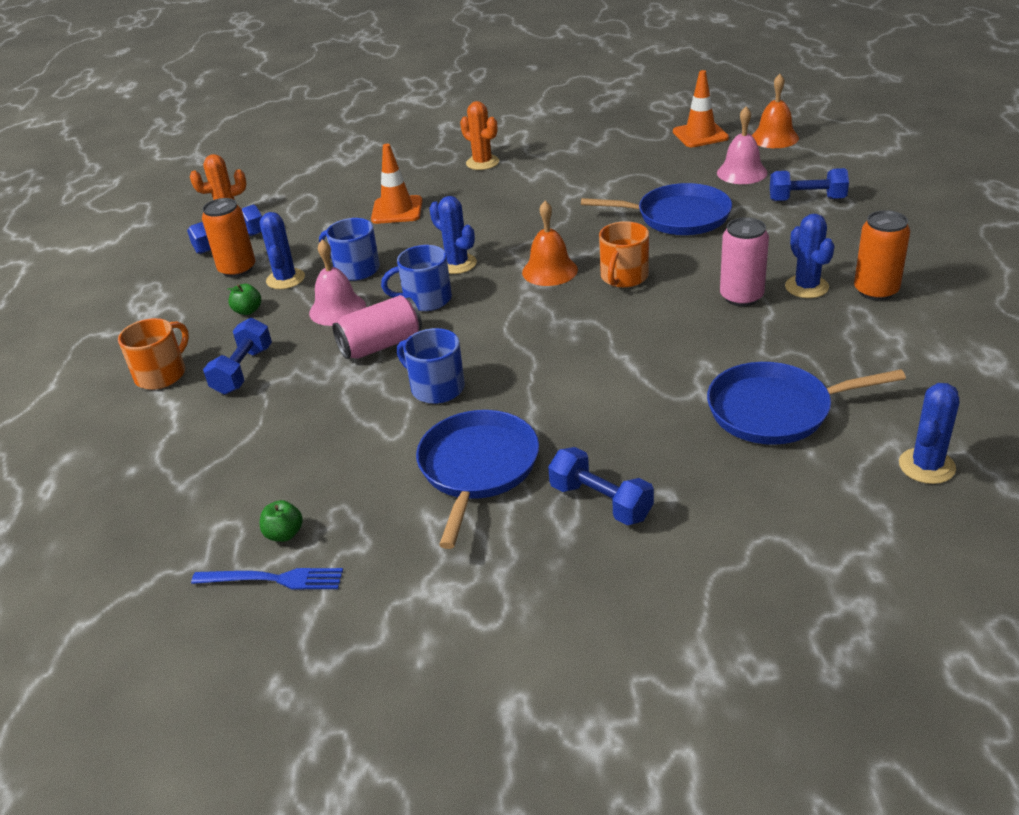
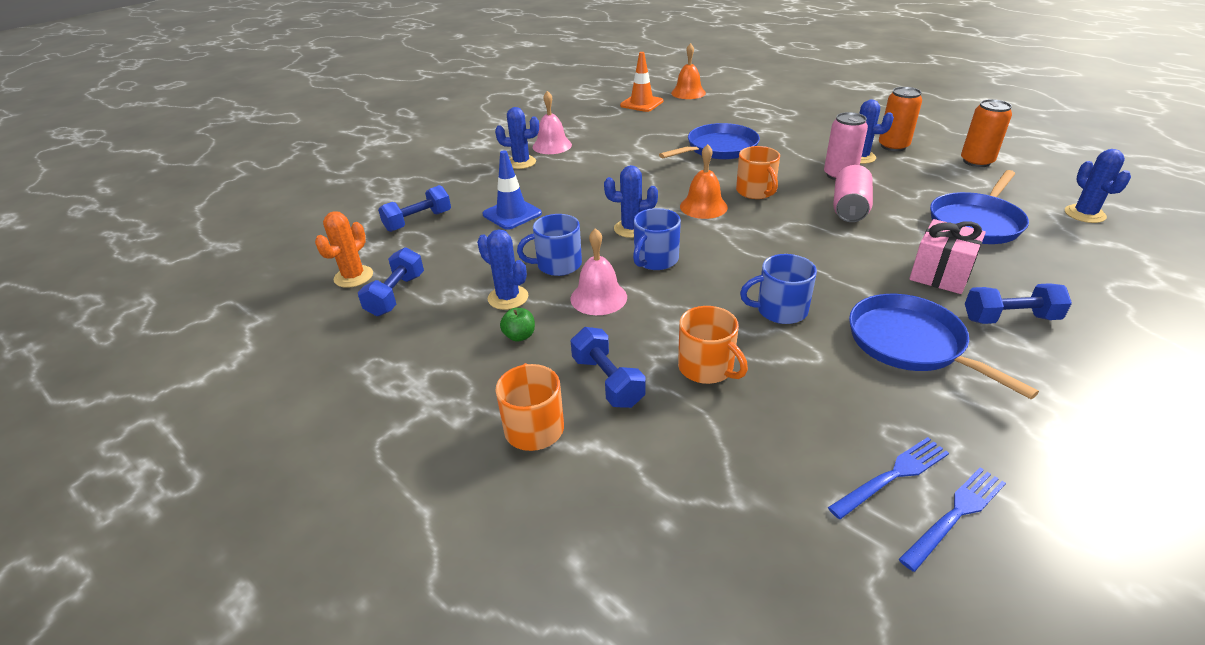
camera: 45 degrees left, 0 degrees up
orange can [202,198,256,277] -> orange can moved to [961,99,1012,167]
green apple [260,500,303,542] -> blue fork [828,437,949,519]
pink can [332,295,422,359] -> pink can moved to [833,165,873,222]
orange traffic cone [371,144,422,224] -> blue traffic cone [482,150,542,230]
orange cactus [460,101,499,170] -> blue cactus [495,107,539,169]
pink bell [717,107,768,184] -> pink bell moved to [532,91,572,154]
blue dumbbell [770,168,849,201] -> blue dumbbell moved to [378,185,451,232]
none -> orange mug [678,306,748,384]
none -> pink gift [909,219,986,294]

